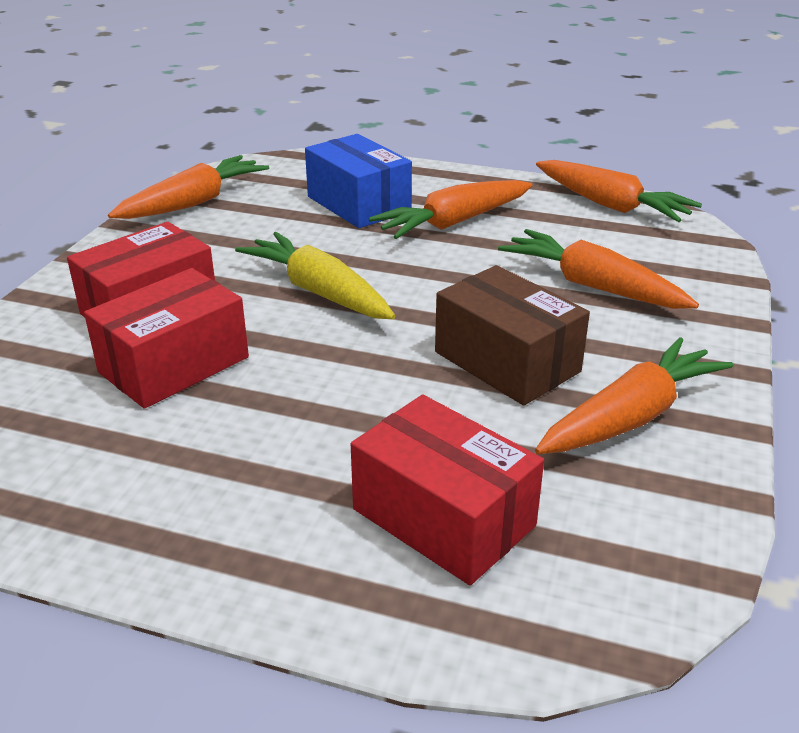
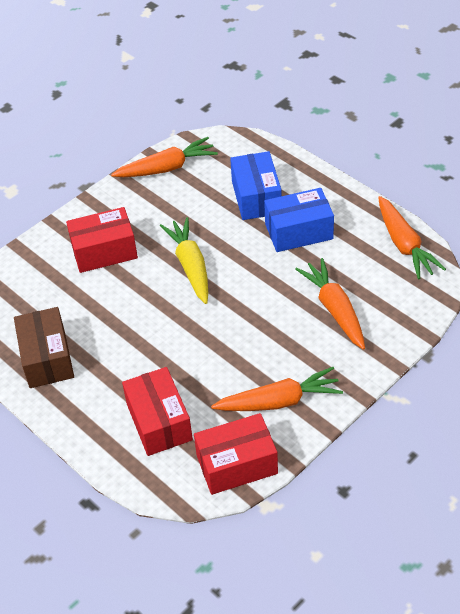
camera: 30 degrees right, 15 degrees up
red box [84,268,249,409] -> red box moved to [194,413,278,495]
orange carrot [369,180,533,239] -> blue box [264,188,334,252]
brown box [435,265,590,406] -> brown box moved to [14,307,74,388]

